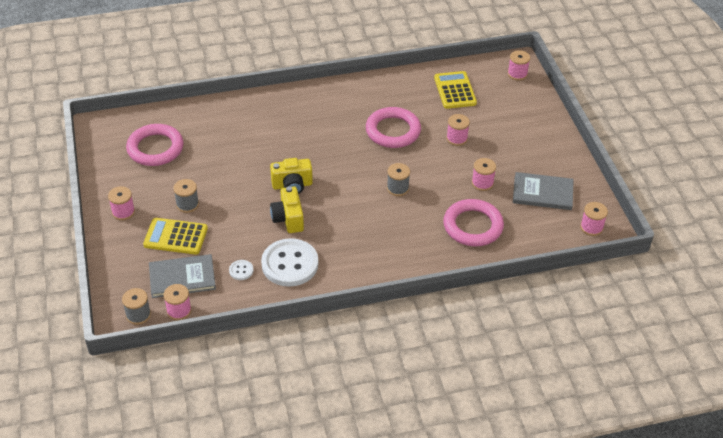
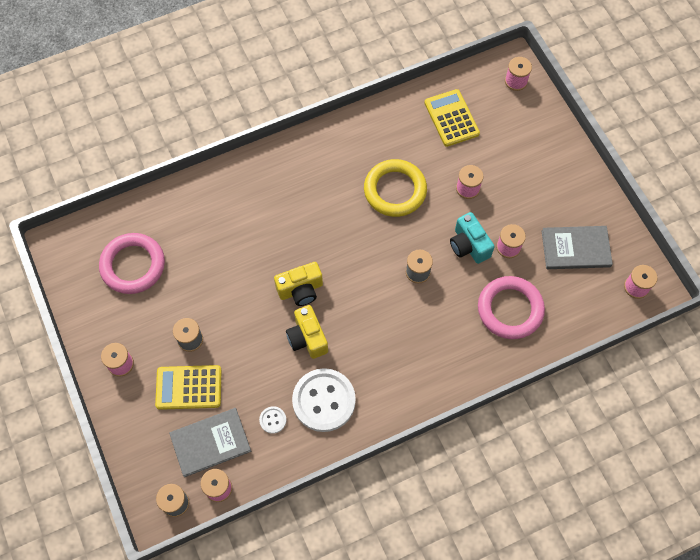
camera: 10 degrees left, 20 degrees up
pink ring [366,107,421,148] -> yellow ring [364,159,427,217]
none -> turquoise camera [450,212,495,264]

